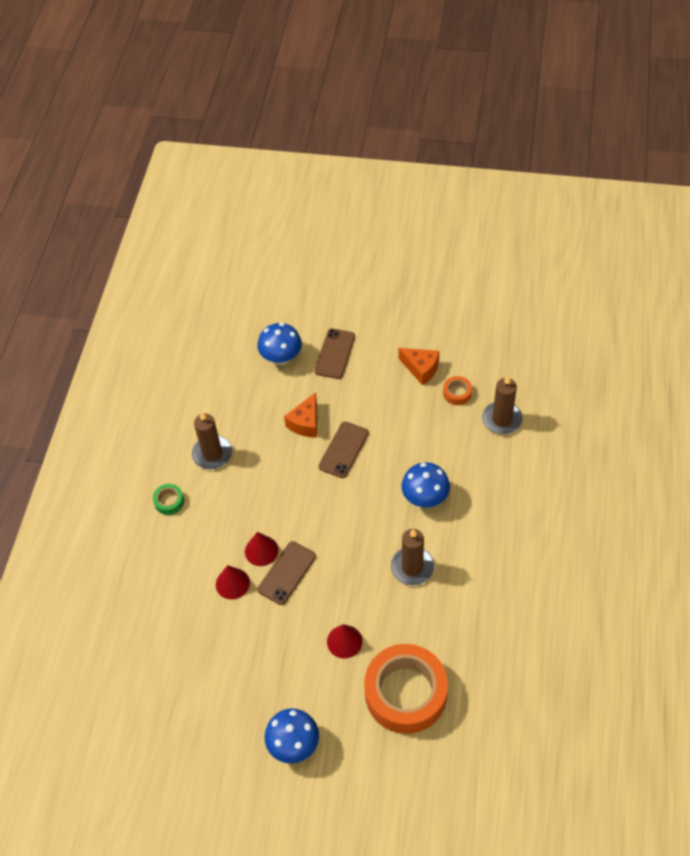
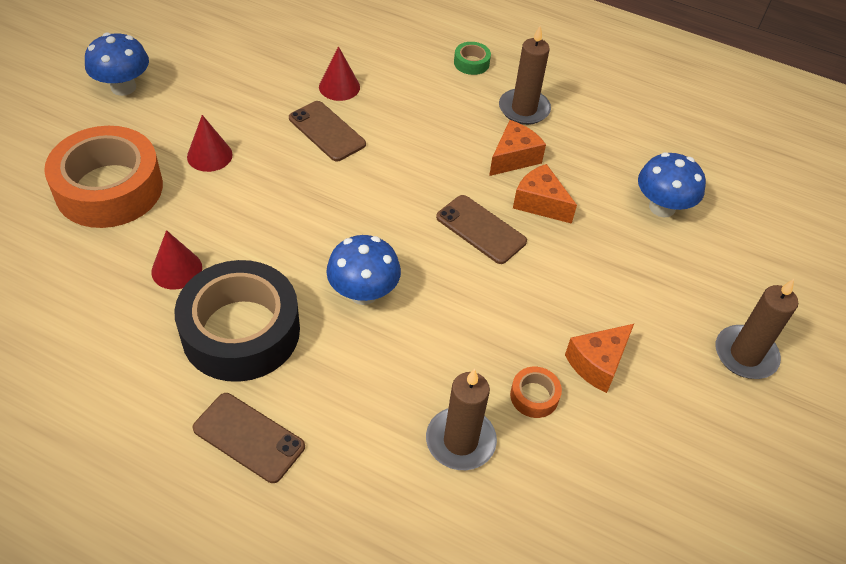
camera: 100 degrees right, 5 degrees down
red cone [245,532,278,566] -> red cone moved to [151,230,202,290]
brown phone [315,329,355,379] -> brown phone moved to [193,393,305,483]
brown candle [391,529,434,585] -> brown candle moved to [716,279,798,379]
none -> black tape [174,260,300,382]
none -> orange cheese [489,120,546,176]

